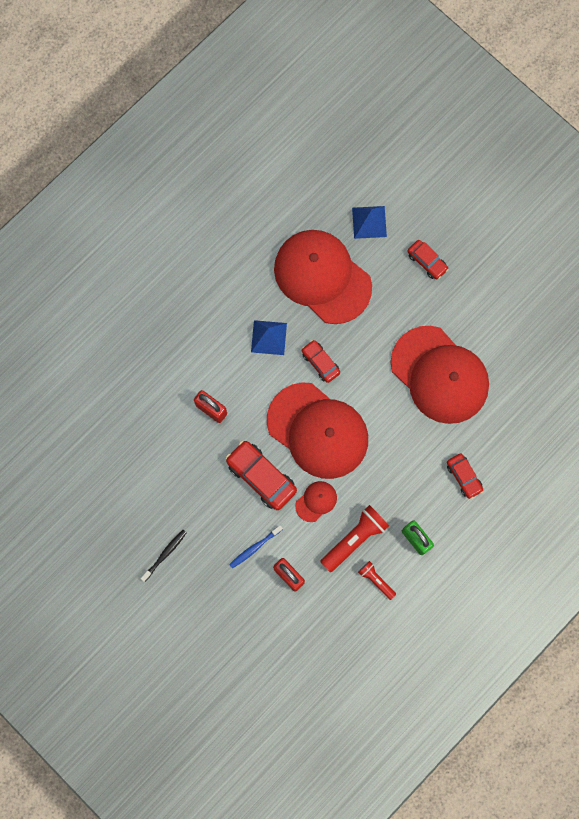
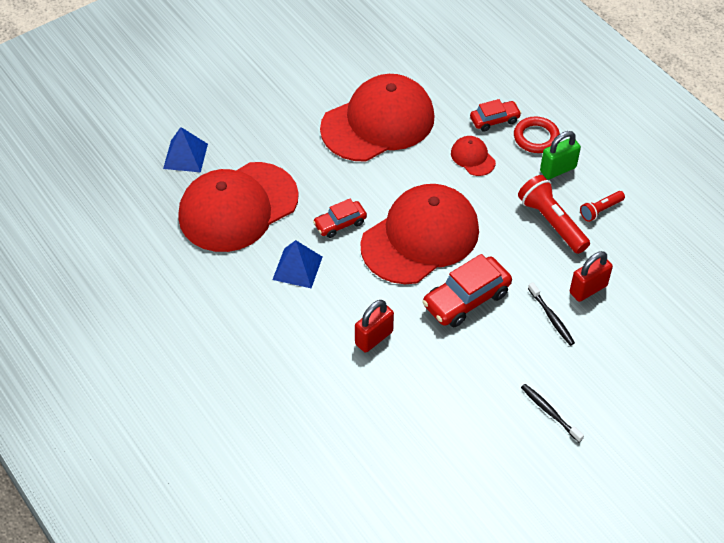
camera: 80 degrees left, 25 degrees down
blue toothbrush [229,525,283,568] -> black toothbrush [528,282,575,346]
red cap [295,481,337,522] -> red cap moved to [451,136,496,176]
red car [407,240,449,280] -> none
none -> red ring [514,116,560,153]

